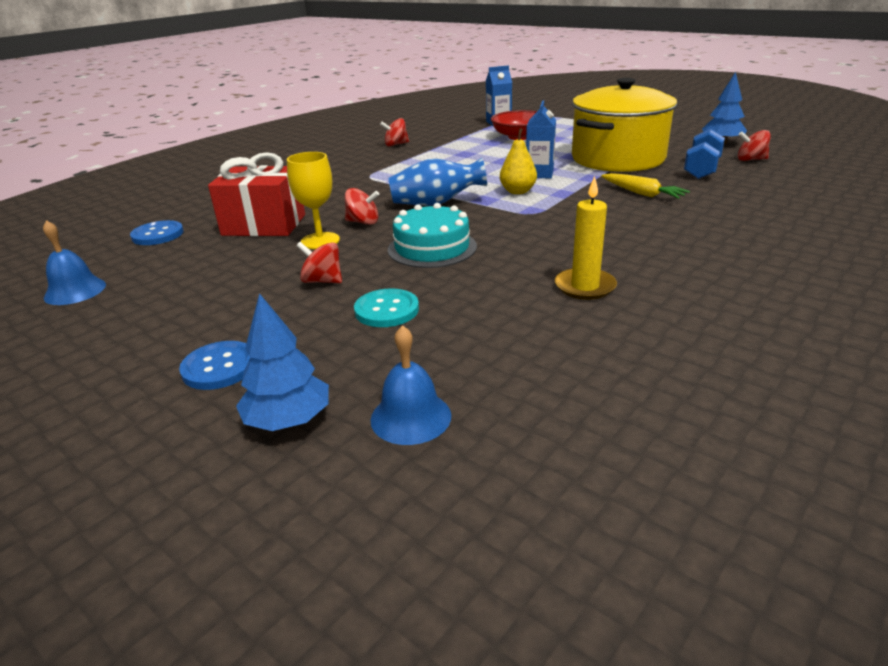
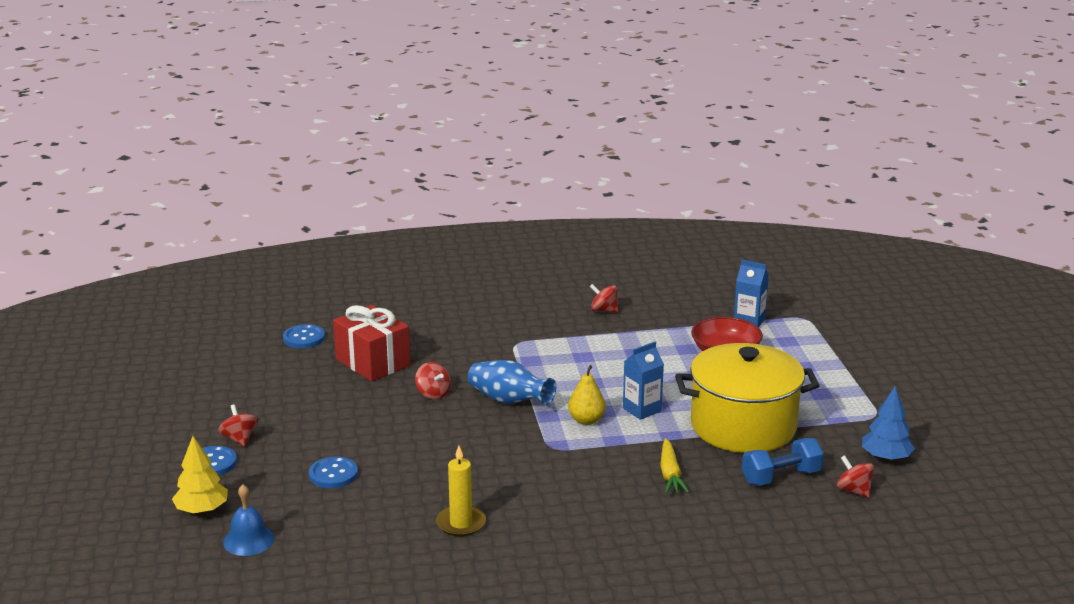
camera: 40 degrees right, 5 degrees down
blue bell [43,220,106,305] -> none
blue tree [236,293,329,431] -> yellow tree [172,436,228,514]
yellow goblet [287,152,340,249] -> none
red spinning top [296,242,342,283] -> red spinning top moved to [218,404,258,447]
turquoise button [354,288,419,327] -> blue button [309,456,358,488]
turquoise cake [388,203,477,268] -> none

